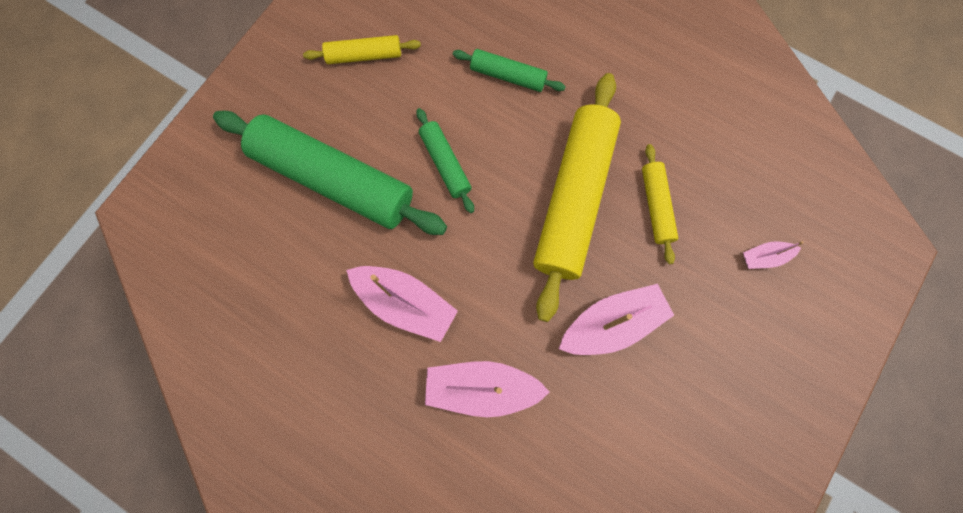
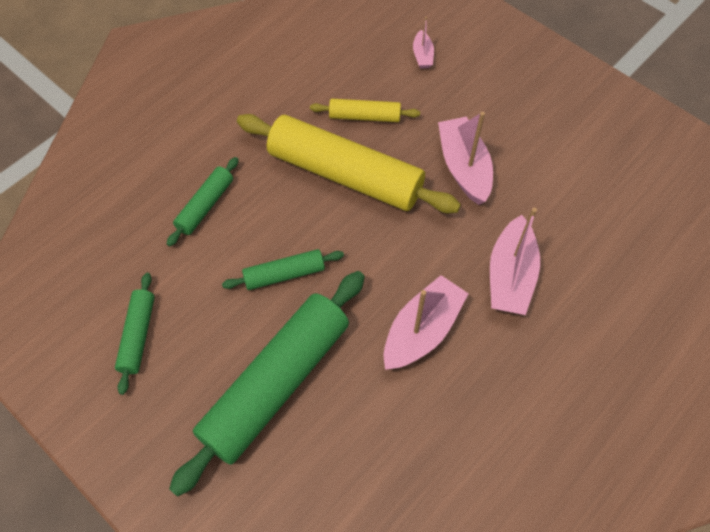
camera: 80 degrees left, 15 degrees down
yellow rolling pin [303,35,421,64] -> green rolling pin [115,273,155,395]

